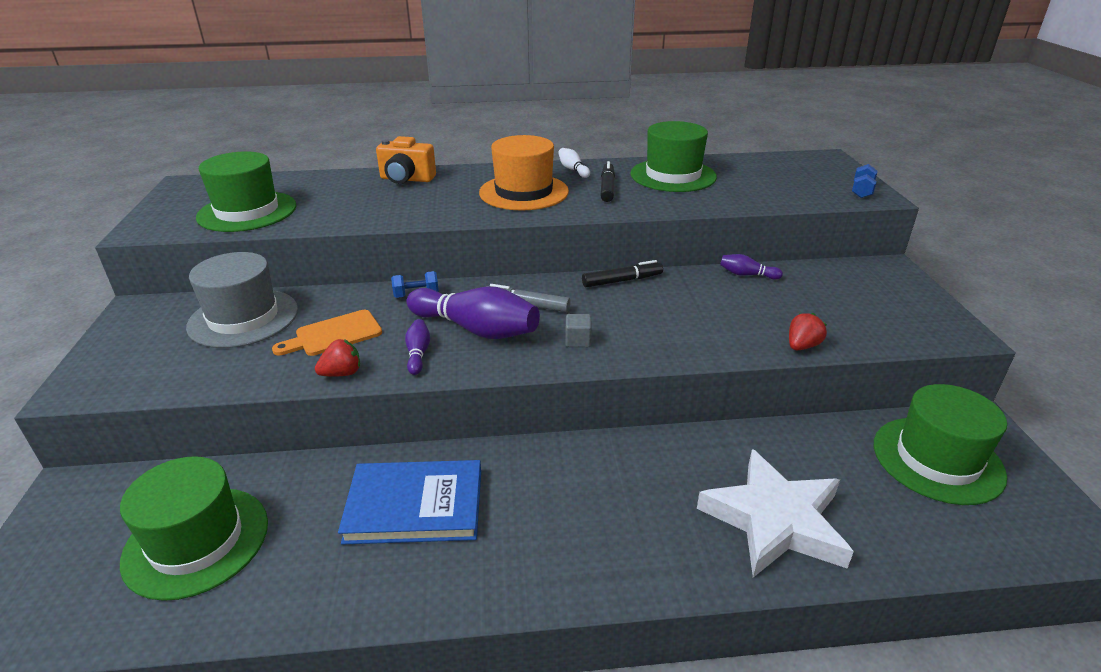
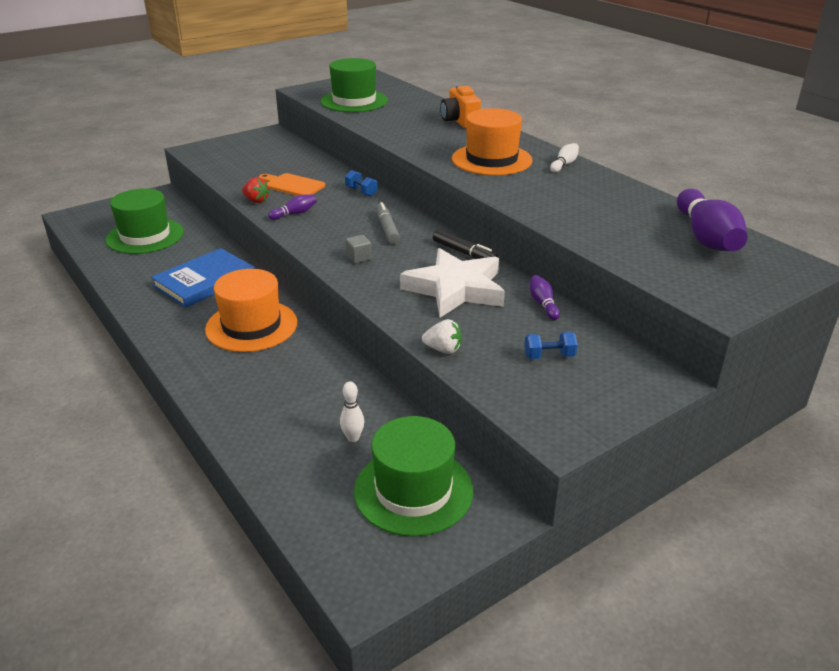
camera: 60 degrees right, 0 degrees up
grey hat [186,252,298,348] -> none
blue book [338,460,481,545] -> blue book turned 75 degrees clockwise [151,248,255,308]
purple bowling pin [407,287,540,339] -> purple bowling pin moved to [677,189,747,251]
black marker [600,161,615,202] -> none
green hat [630,121,717,192] -> none
white star [697,449,854,578] -> white star moved to [400,248,505,318]
red strawberry [789,313,827,350] -> white strawberry [422,319,462,354]
blue dumbbell [852,164,877,198] -> blue dumbbell moved to [524,332,577,359]
none -> orange hat [205,269,297,352]
none -> white bowling pin [340,381,364,442]

